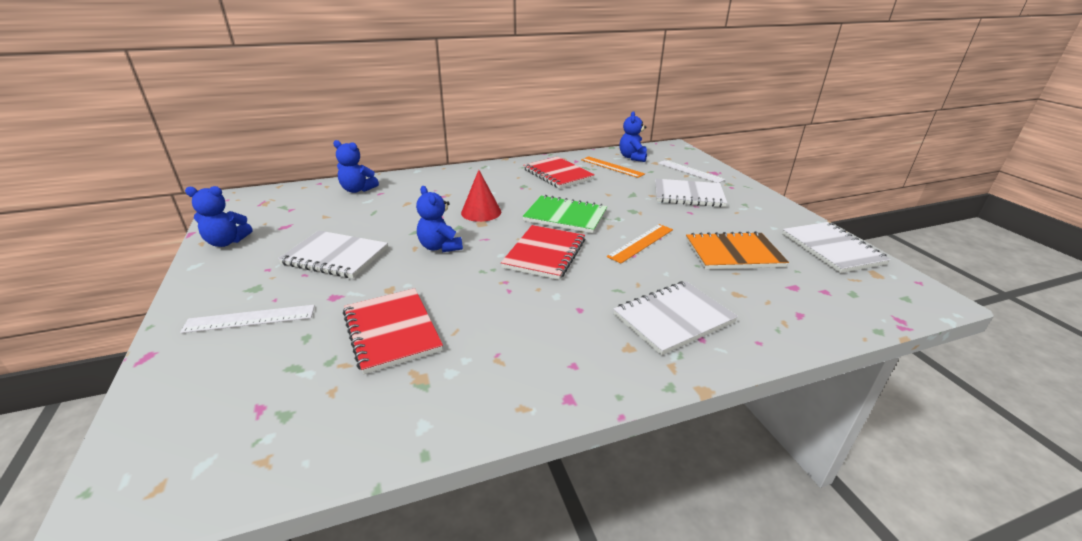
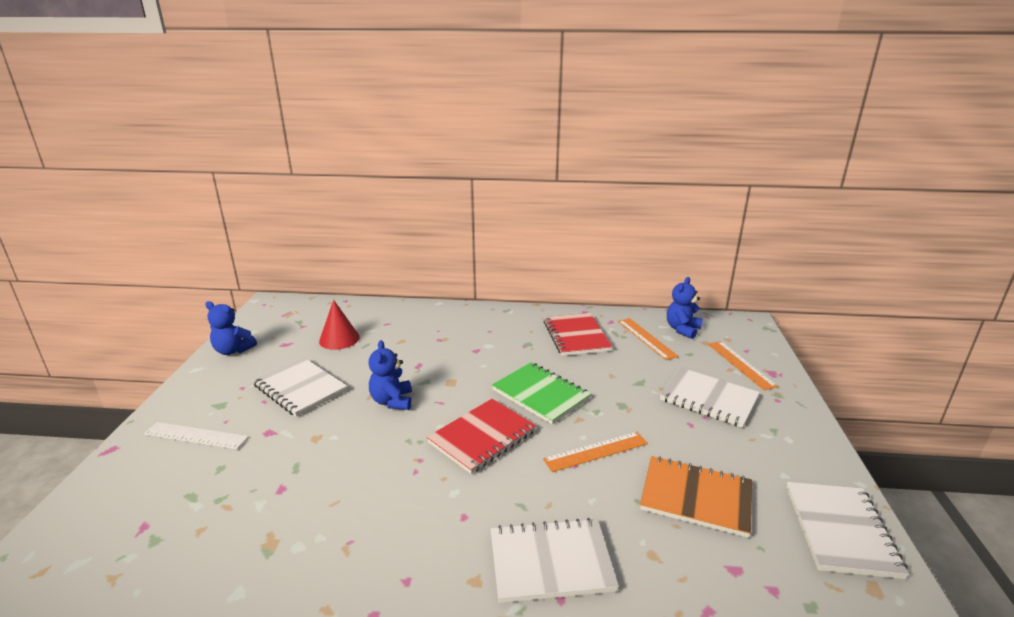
camera: 25 degrees right, 5 degrees down
blue teddy bear [333,140,379,193] -> none
red notebook [343,288,443,374] -> none
red cone [461,170,501,222] -> red cone moved to [319,300,360,350]
white ruler [658,160,726,183] -> orange ruler [708,341,778,390]

